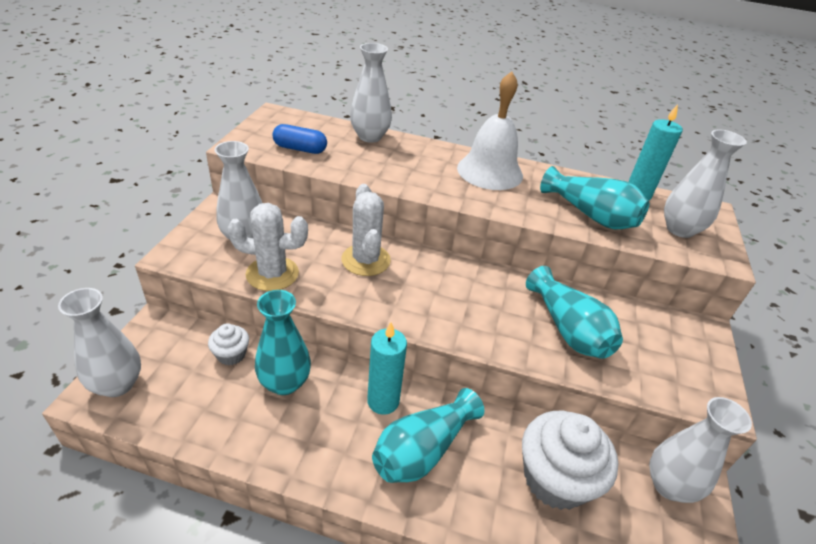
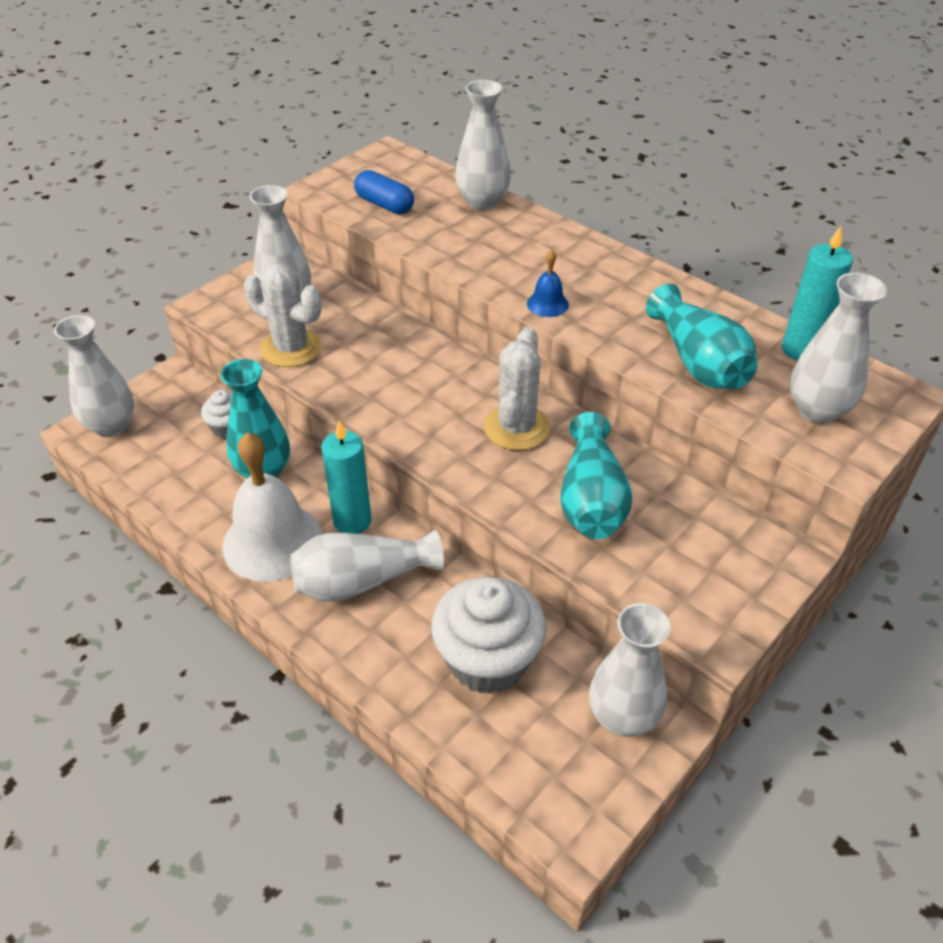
camera: 30 degrees right, 5 degrees up
white cactus [341,184,391,276] -> white cactus moved to [484,327,550,450]
turquoise vase [372,388,485,483] -> white vase [290,530,444,602]
white bell [457,71,523,190] -> white bell moved to [222,432,323,582]
none -> blue bell [527,250,569,317]

